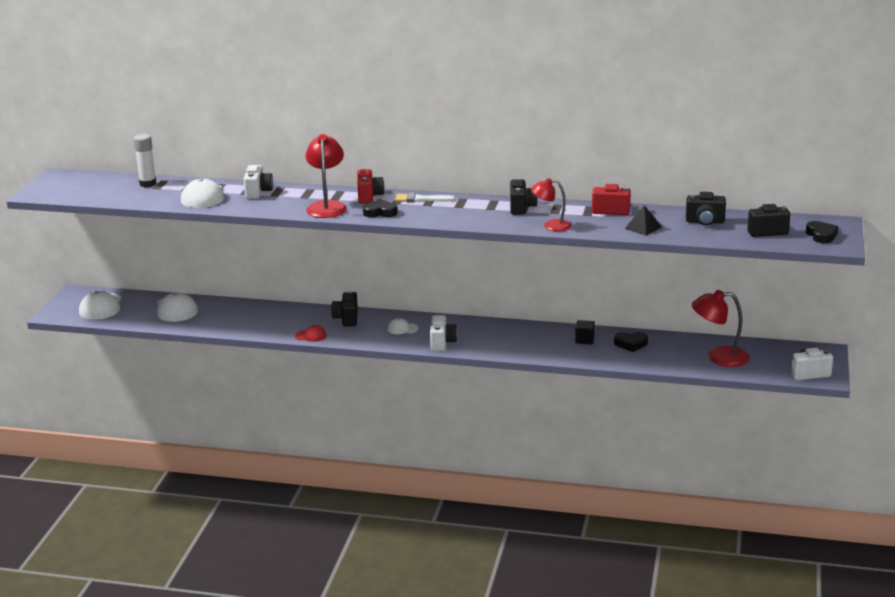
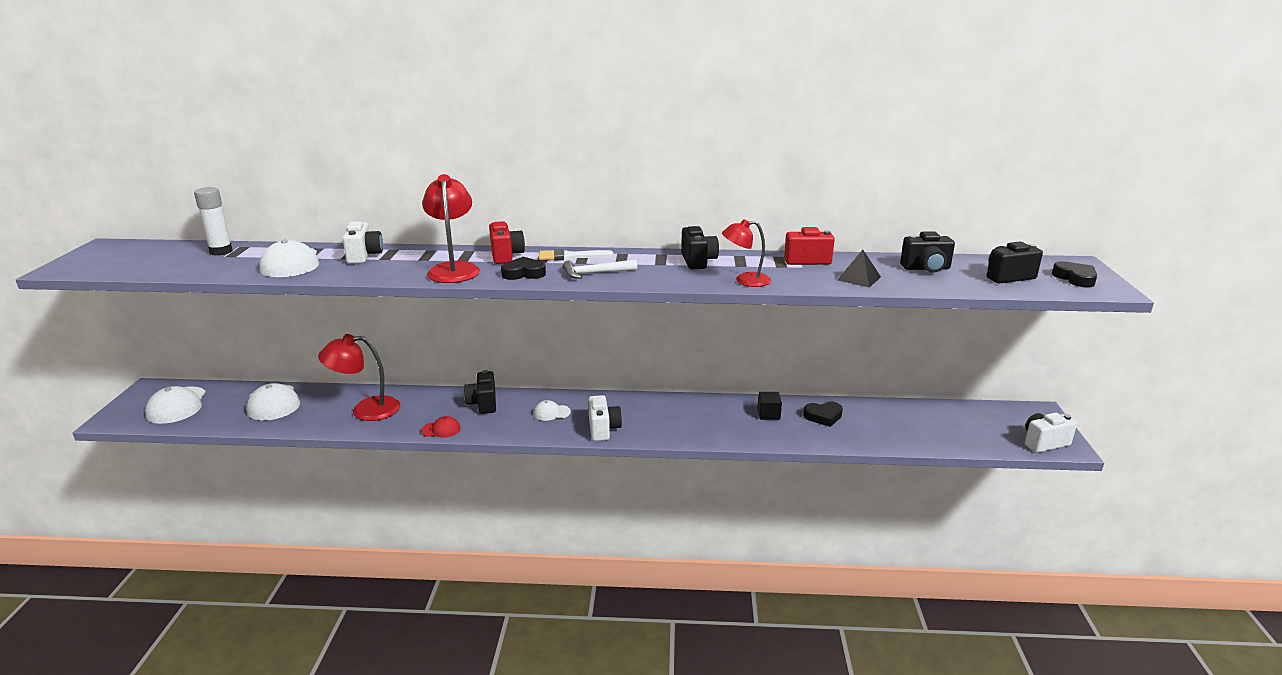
camera: 10 degrees left, 0 degrees up
red lamp [692,290,750,367] -> red lamp moved to [318,334,400,421]
none -> white hammer [563,259,637,279]

